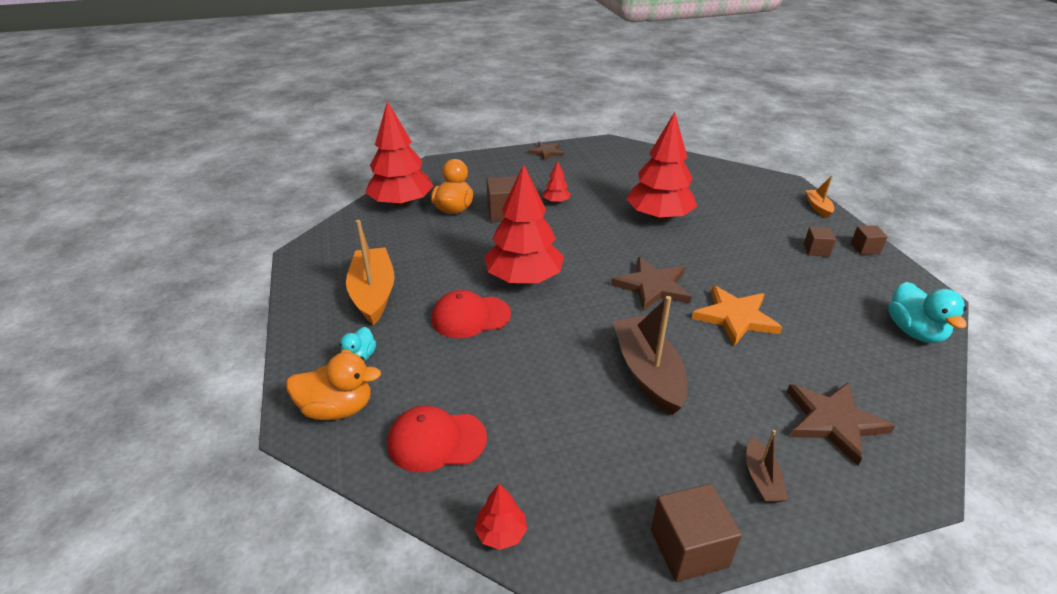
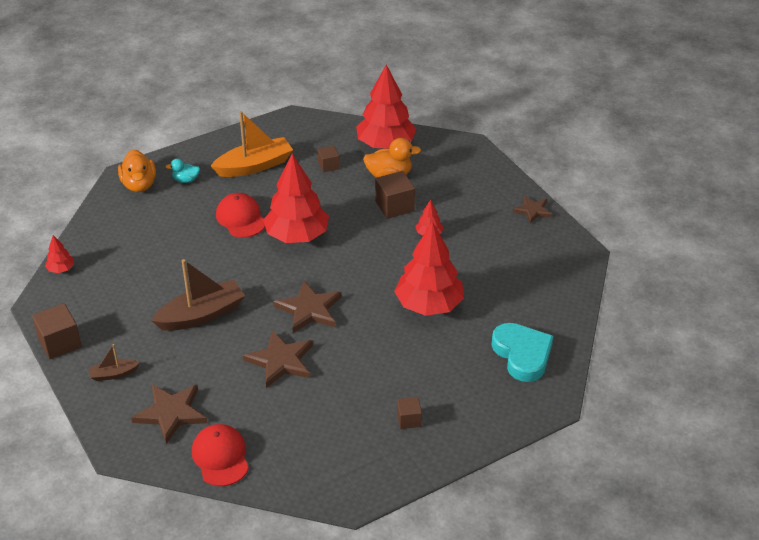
camera: 75 degrees right, 5 degrees up
red cap [388,405,487,472] -> red cap moved to [192,424,249,486]
orange star [692,285,782,346] -> brown star [243,330,313,388]
orange boat [806,175,834,218] -> none
brown cube [851,225,888,255] -> brown cube moved to [318,146,340,172]
turquoise duck [888,282,967,343] -> none
none -> turquoise heart [492,323,553,382]

